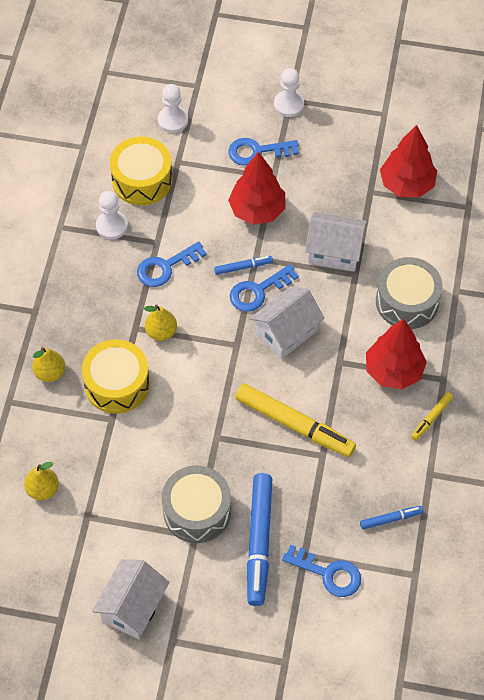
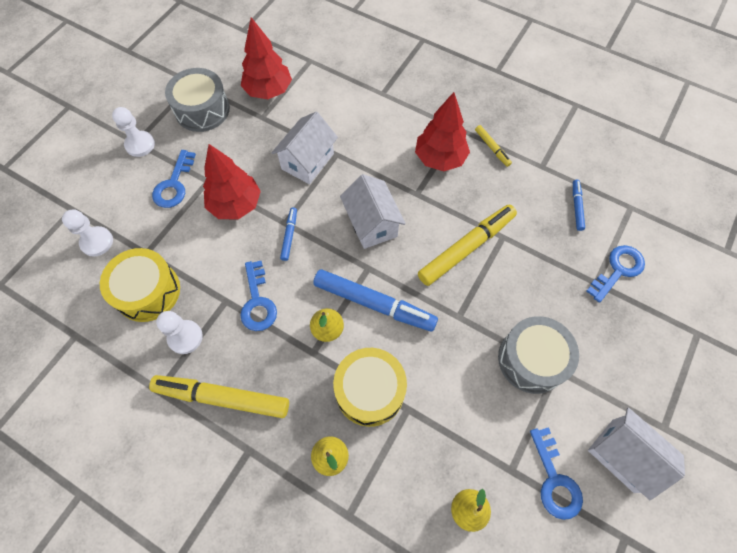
camera: 70 degrees left, 5 degrees up
blue key [230,264,299,312] -> blue key moved to [530,427,583,520]
blue marker [247,473,272,606] -> blue marker moved to [313,269,438,332]
grey drum [376,257,443,329] -> grey drum moved to [165,68,230,132]
none -> yellow marker [149,375,289,418]

